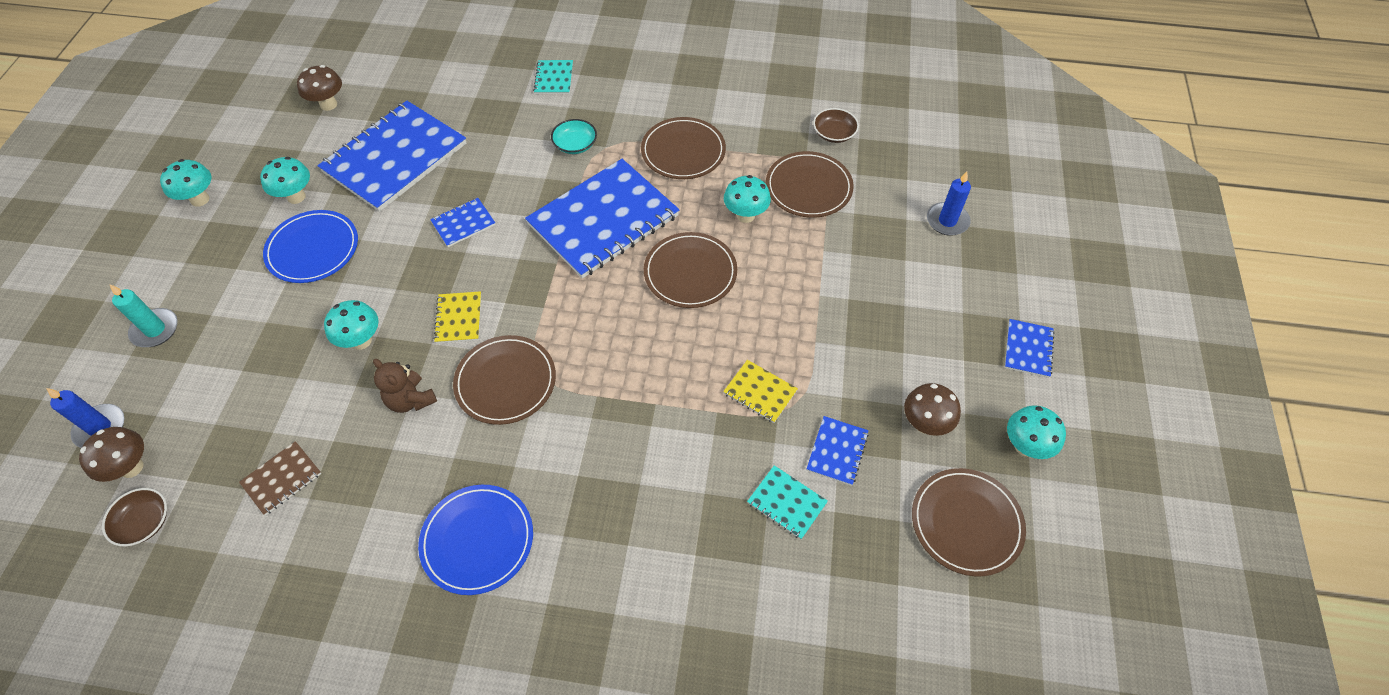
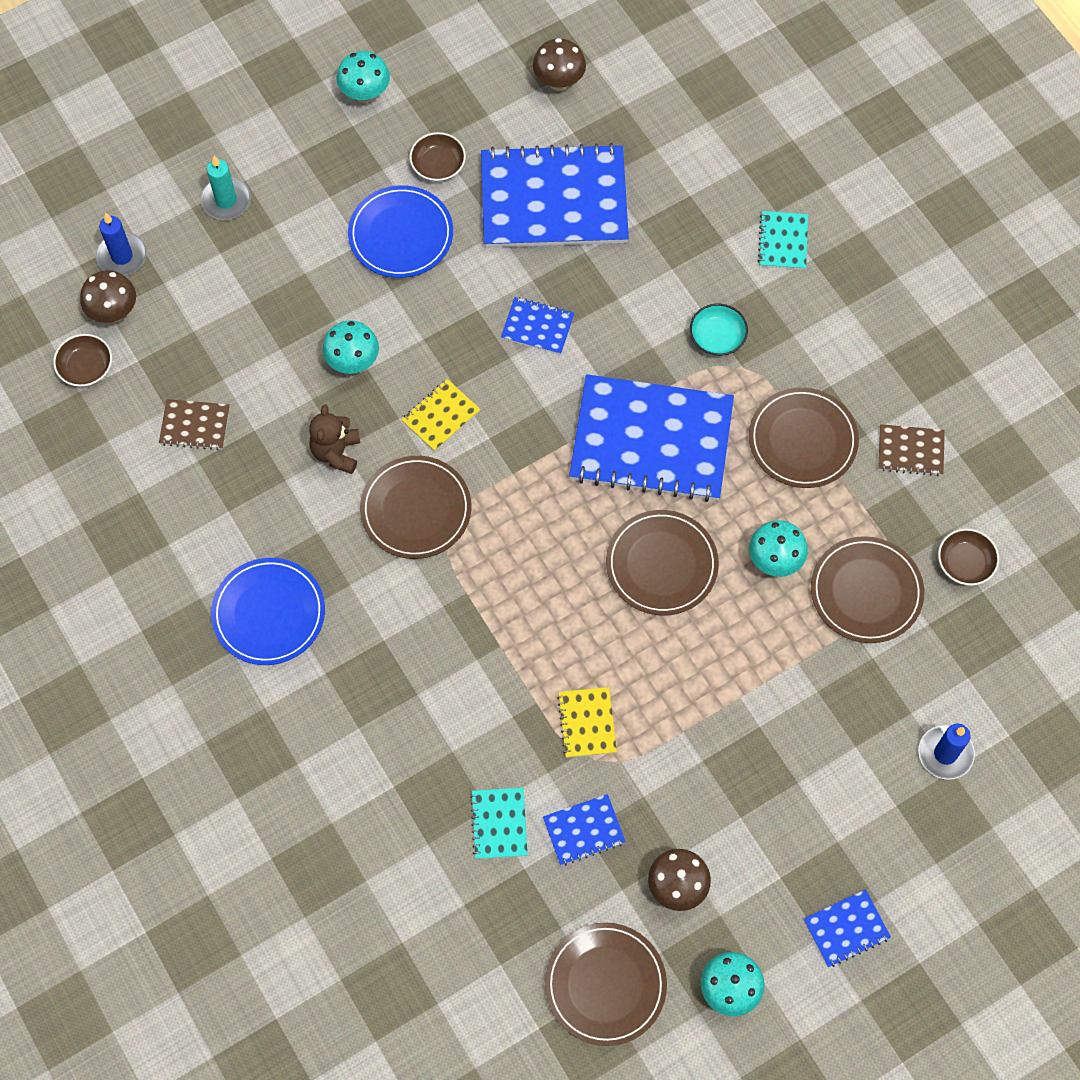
camera: 50 degrees right, 10 degrees up
turquoise mushroom [260,157,310,204] -> brown bowl [410,132,466,181]
turquoise notebook [533,60,573,94] -> turquoise notebook turned 45 degrees counterclockwise [758,211,808,270]
none -> brown notebook [878,424,945,476]

